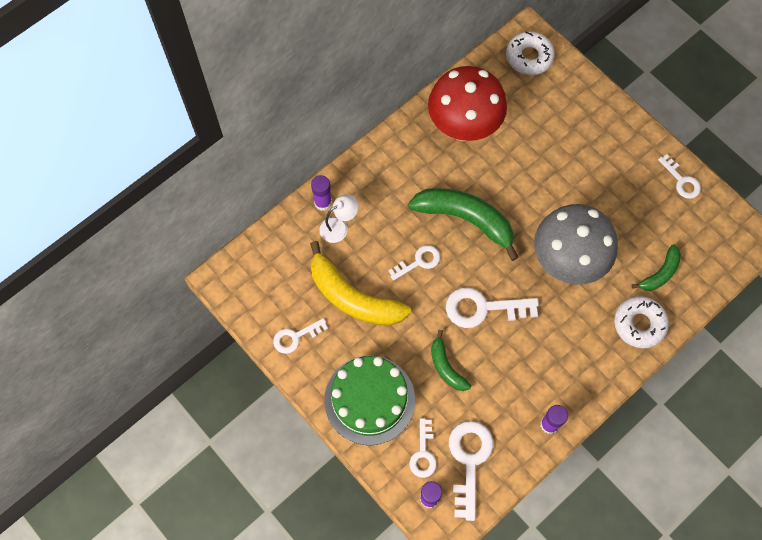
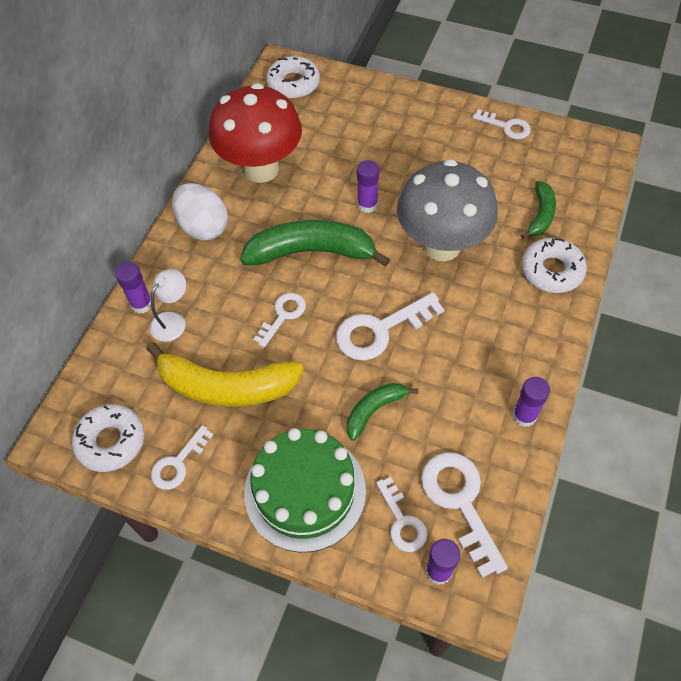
camera: 25 degrees left, 10 degrees down
green banana [431,330,471,391] -> green banana turned 105 degrees clockwise [347,383,418,441]
none -> white donut [72,404,144,472]
none -> white egg [172,183,228,240]
none -> purple glue stick [357,160,379,213]

